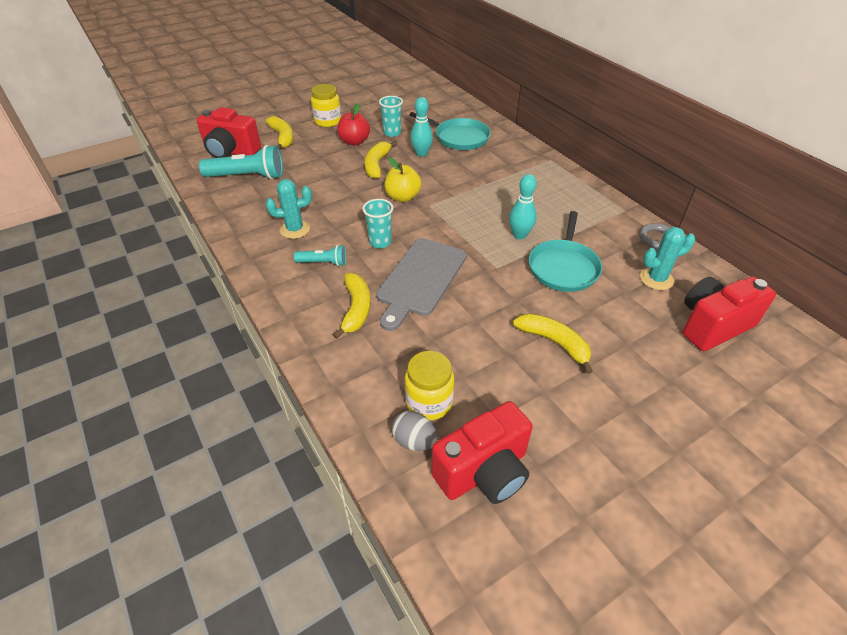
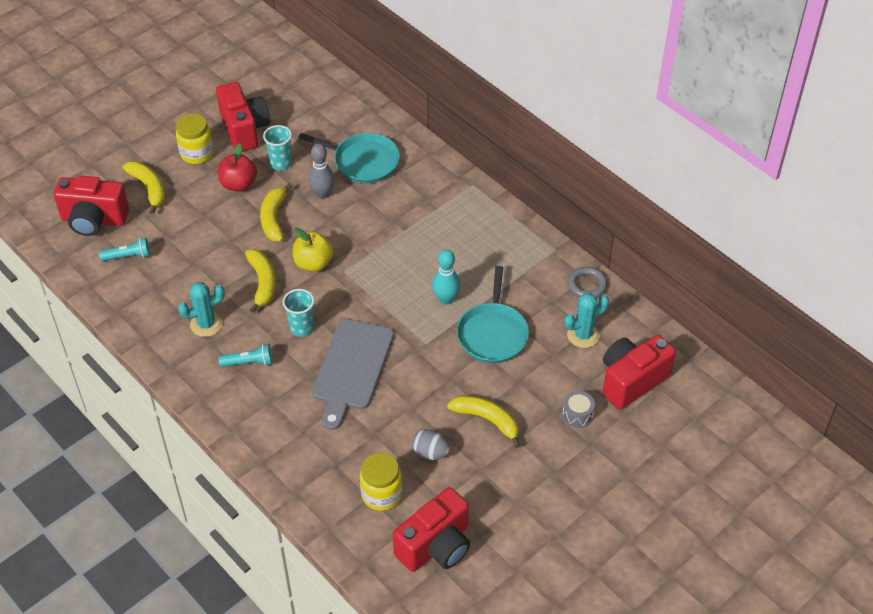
camera: 10 degrees left, 5 degrees up
turquoise flashlight [199,145,283,179] -> turquoise flashlight [99,238,150,261], size x0.54
yellow banana [333,273,371,339] -> yellow banana moved to [245,249,276,313]
grey egg [391,411,437,451] -> grey egg moved to [412,429,450,460]
turquoise bowling pin [410,97,433,157] -> grey bowling pin [308,144,335,199]
none -> red camera [216,82,270,152]
none -> grey drum [562,391,595,428]

